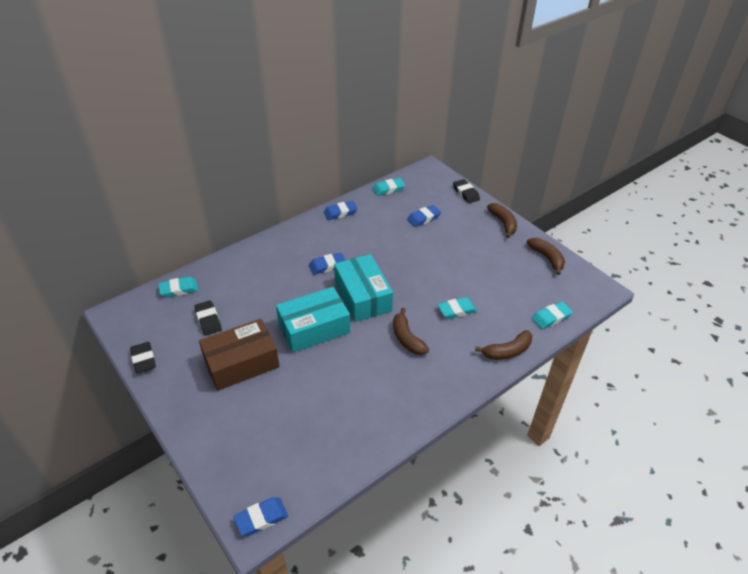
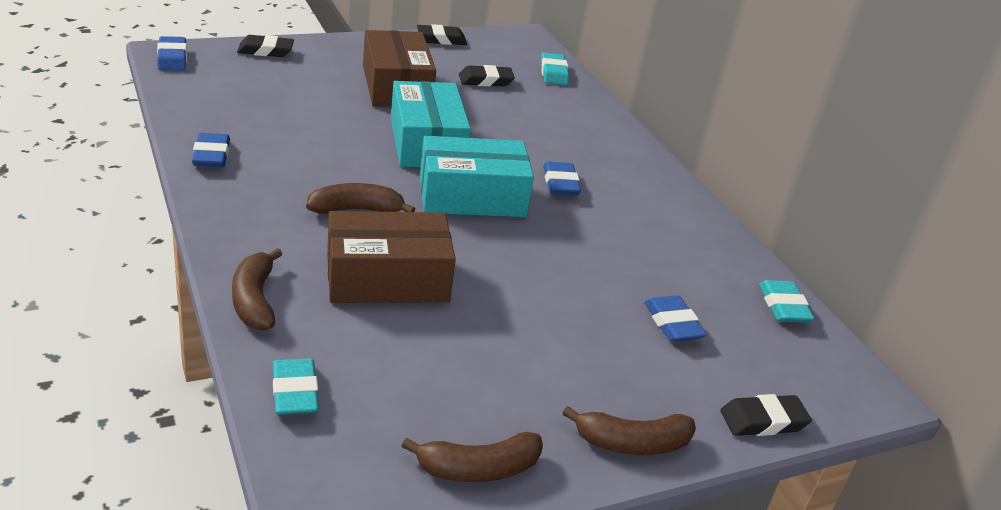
camera: 100 degrees right, 10 degrees down
blue eraser [324,201,358,220] -> blue eraser moved to [192,133,230,167]
turquoise eraser [438,297,477,319] -> brown box [327,211,456,303]
none -> black eraser [237,35,294,57]

